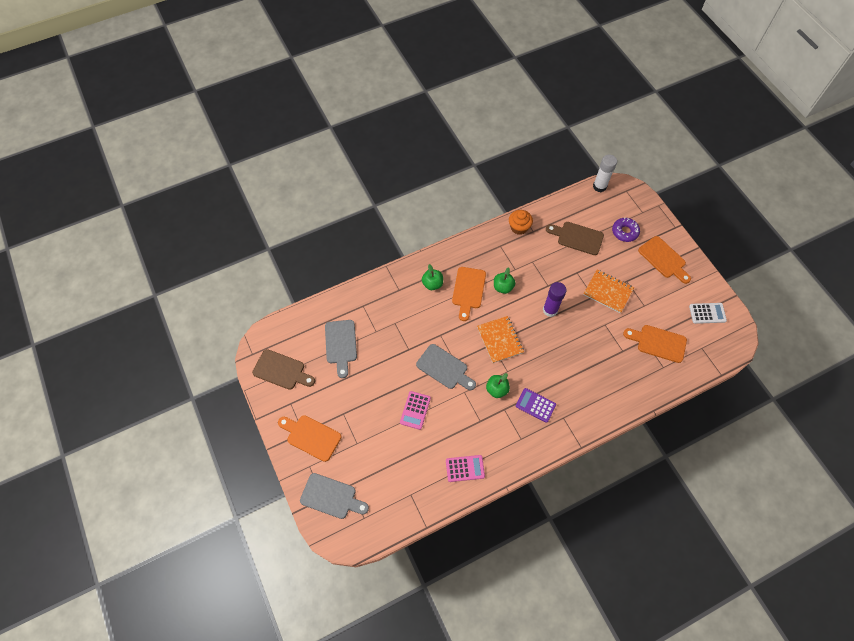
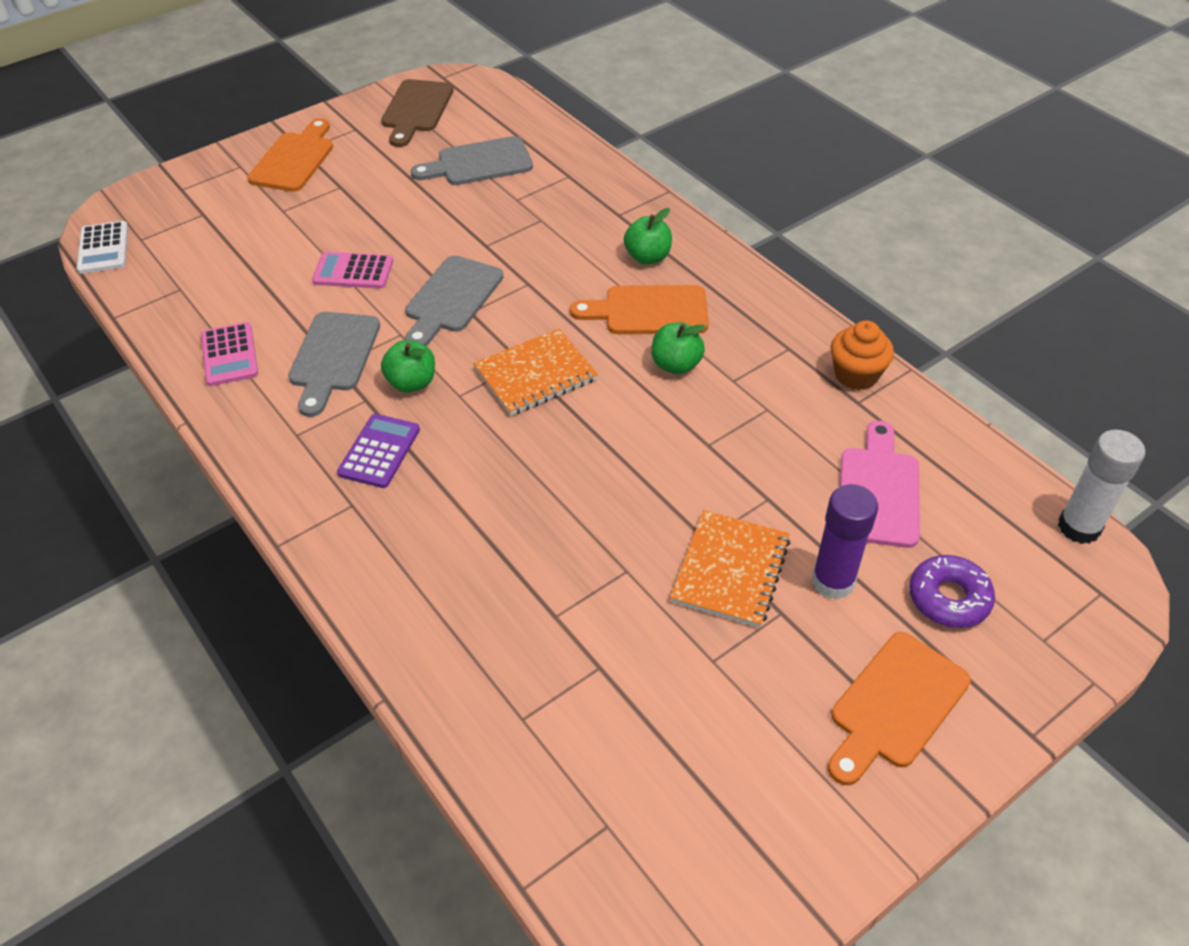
camera: 80 degrees right, 15 degrees down
grey cutting board [300,473,369,519] -> grey cutting board moved to [288,312,380,417]
purple glue stick [543,282,566,317] -> purple glue stick moved to [812,484,878,599]
brown cutting board [546,222,604,255] -> pink cutting board [840,421,920,548]
orange cutting board [623,325,687,363] -> none
white calculator [689,303,727,324] -> white calculator moved to [77,221,128,274]

